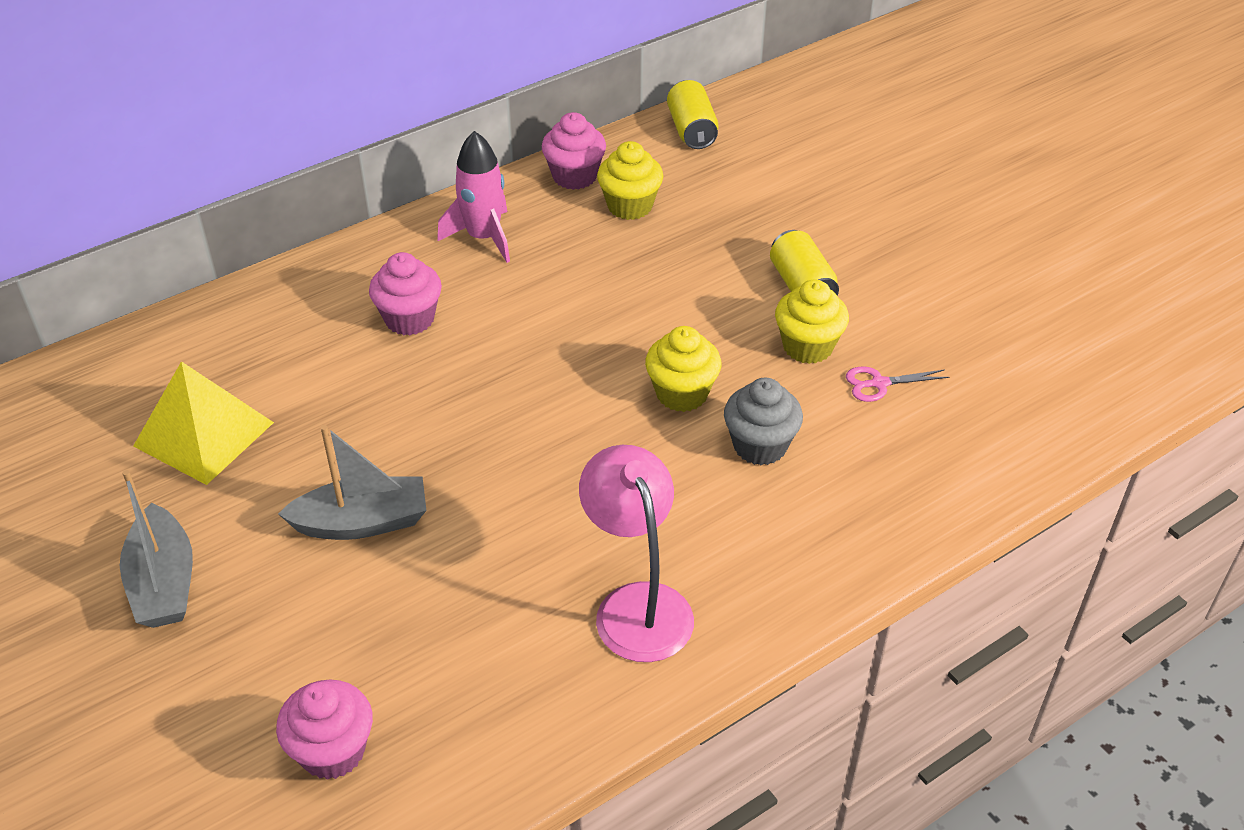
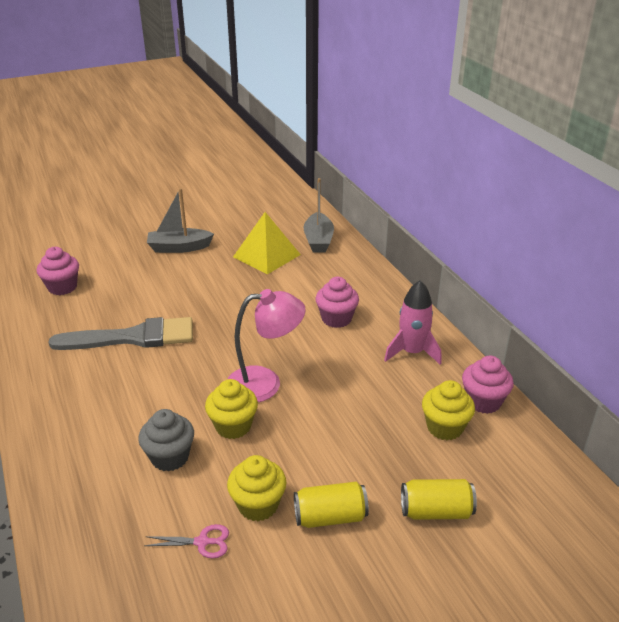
camera: 100 degrees right, 10 degrees down
grey boat [278,425,427,540] -> grey boat moved to [304,178,334,253]
pink lamp [579,445,694,662] -> pink lamp moved to [227,289,306,402]
yellow can [667,80,719,149] -> yellow can moved to [401,479,477,520]
pink scissors [846,367,949,402] -> pink scissors turned 90 degrees clockwise [145,524,229,558]
none -> grey brush [48,317,193,350]

